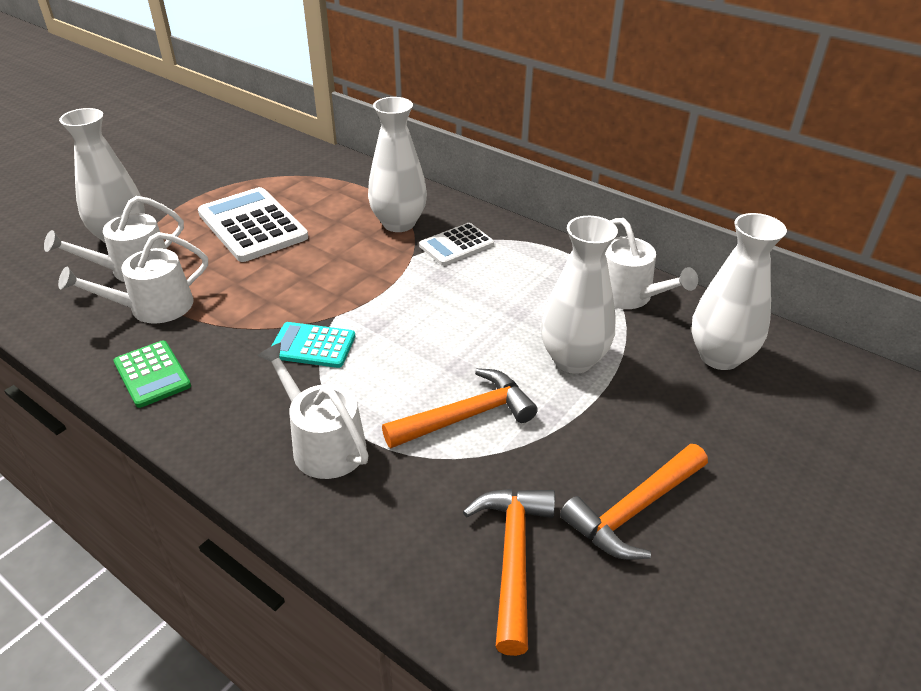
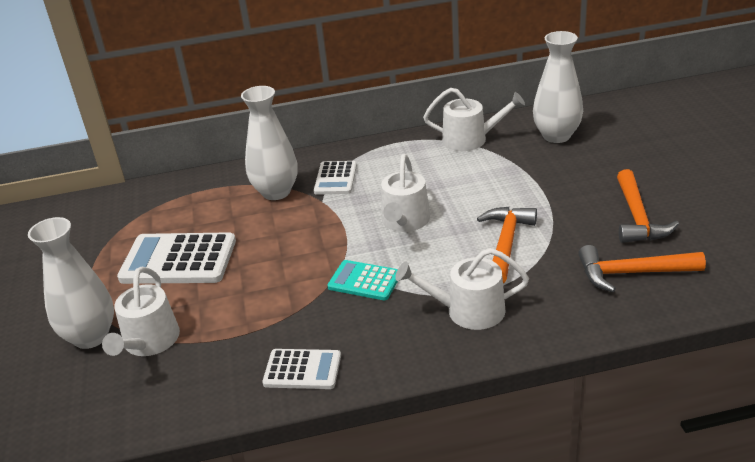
camera: 45 degrees left, 5 degrees down
white watering can [58,232,208,323] -> white watering can moved to [381,154,430,232]
green calculator [113,340,191,408] -> white calculator [262,349,341,389]
turquoise calculator [272,322,355,368] -> turquoise calculator turned 60 degrees clockwise [327,260,398,300]
orange hammer [463,489,555,656] -> orange hammer turned 45 degrees counterclockwise [578,245,706,292]
white vase [541,216,618,374] -> none

